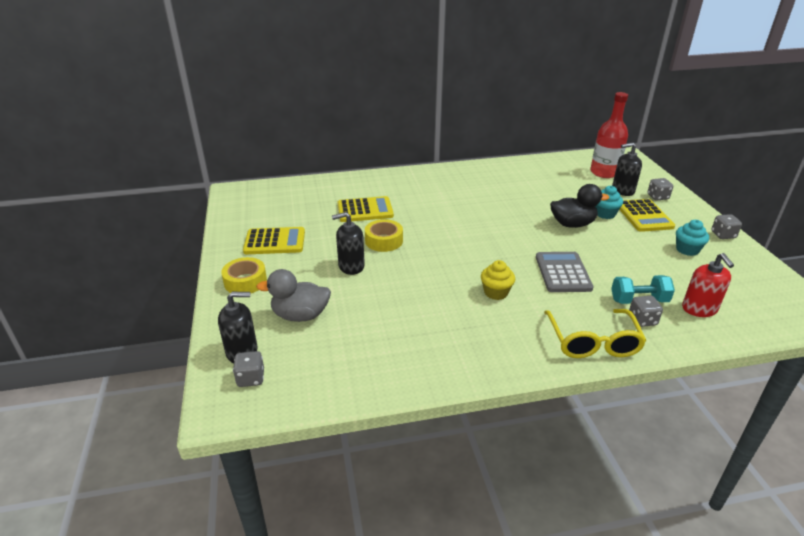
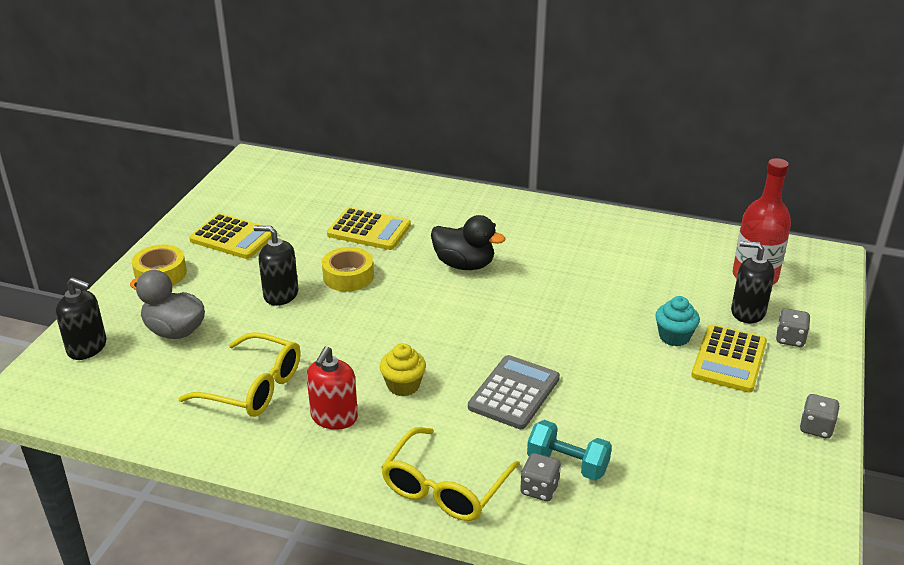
camera: 30 degrees right, 0 degrees up
grey dice [233,351,264,387] -> none
black duck [550,184,609,228] -> black duck moved to [431,215,505,270]
turquoise cupcake [676,220,709,256] -> none
red soap dispenser [682,253,734,317] -> red soap dispenser moved to [307,346,358,430]
none -> yellow glasses [178,332,300,417]

